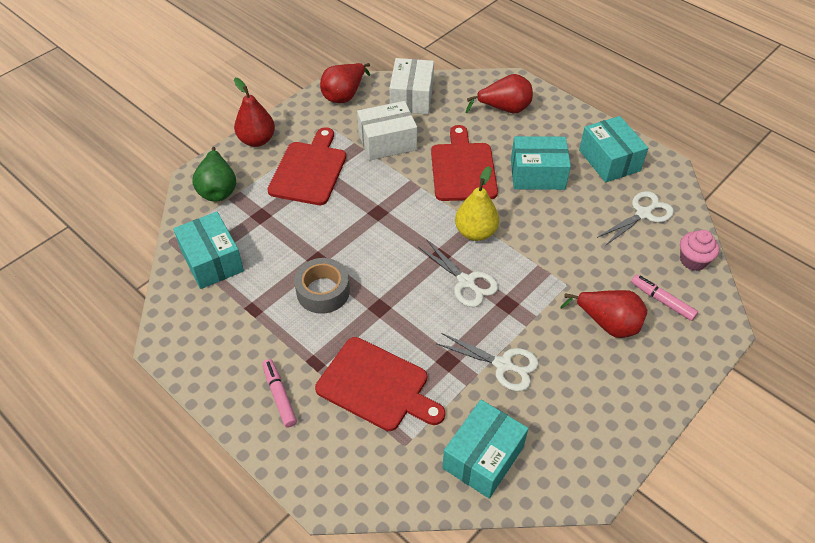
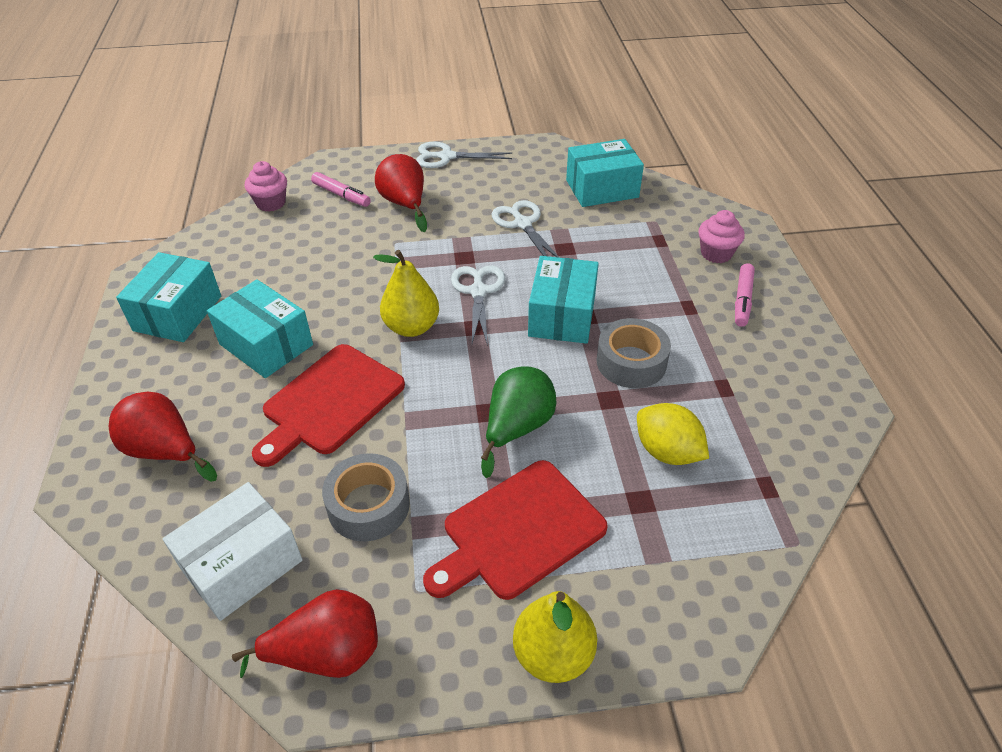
camera: 140 degrees left, 5 degrees down
turquoise box [173,212,244,289] -> turquoise box moved to [528,256,599,344]
green pear [193,147,236,202] -> green pear moved to [481,366,557,478]
red pear [234,78,275,147] -> yellow pear [513,591,597,683]
red cutting board [315,337,445,431] -> none
white box [357,101,417,160] -> grey tape [322,453,410,541]
white scissors [597,191,674,246] -> white scissors moved to [416,142,512,168]
pink marker [631,275,698,321] -> pink marker turned 45 degrees counterclockwise [311,172,371,207]
none -> yellow lemon [637,403,709,465]
none -> pink cupcake [698,210,745,263]

